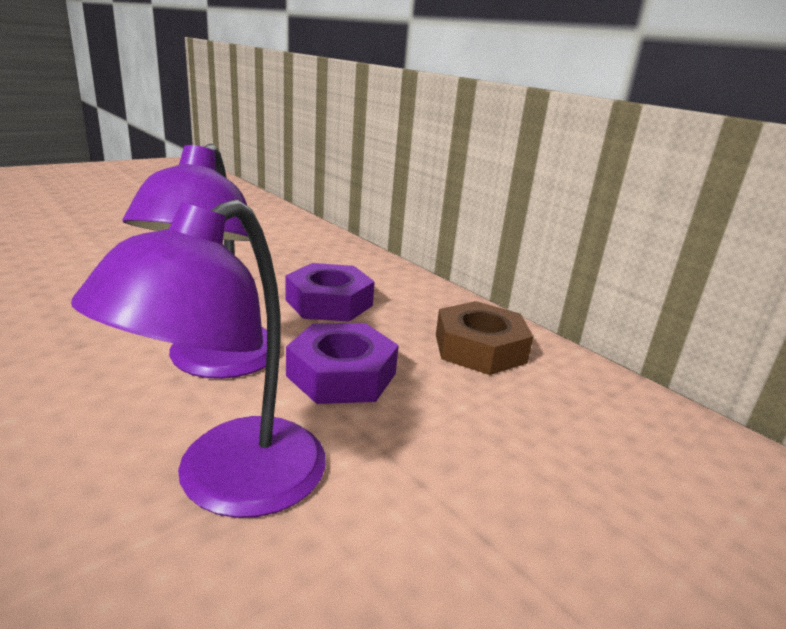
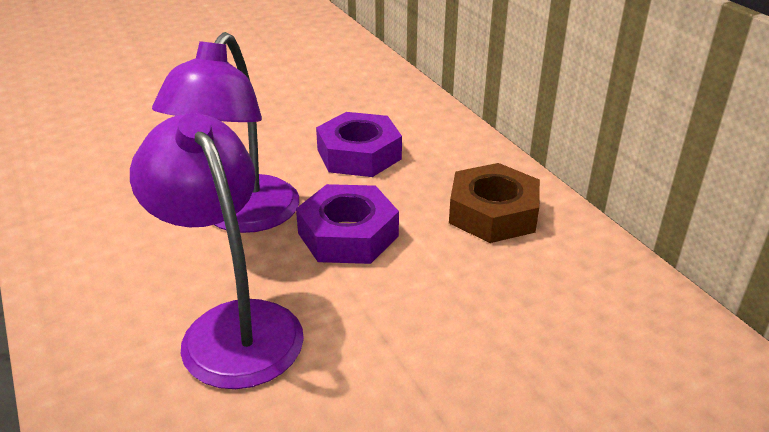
camera: 15 degrees right, 10 degrees up
purple lamp [71,199,326,518] -> purple lamp turned 105 degrees clockwise [130,113,304,389]

